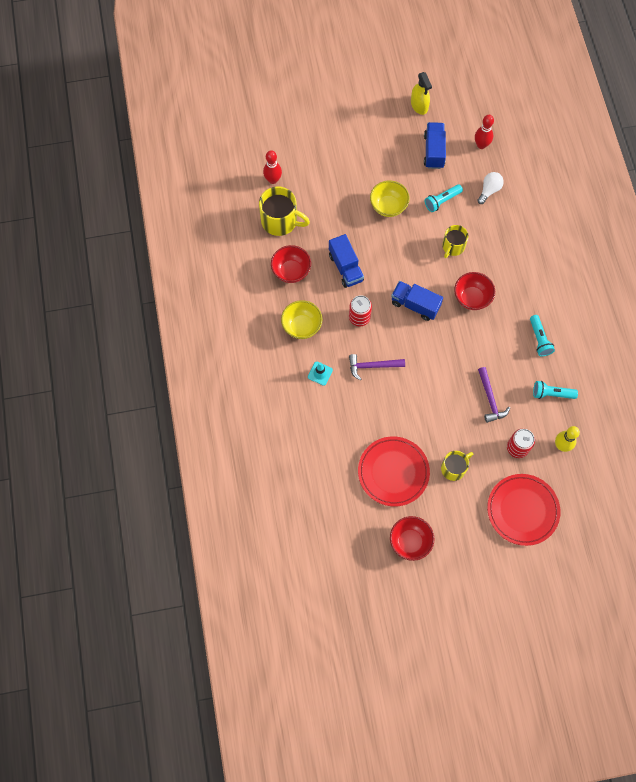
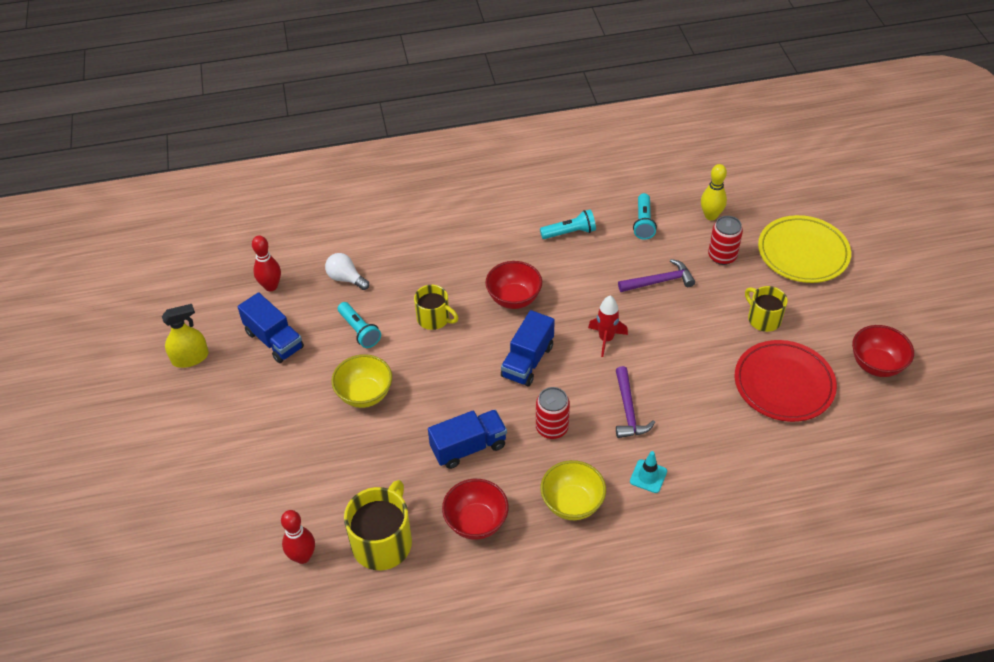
camera: 90 degrees left, 20 degrees down
blue truck [424,122,446,169] -> blue truck turned 135 degrees counterclockwise [238,292,304,363]
red plate [487,474,560,546] -> yellow plate [758,215,851,283]
none -> red rocket [588,296,628,357]

